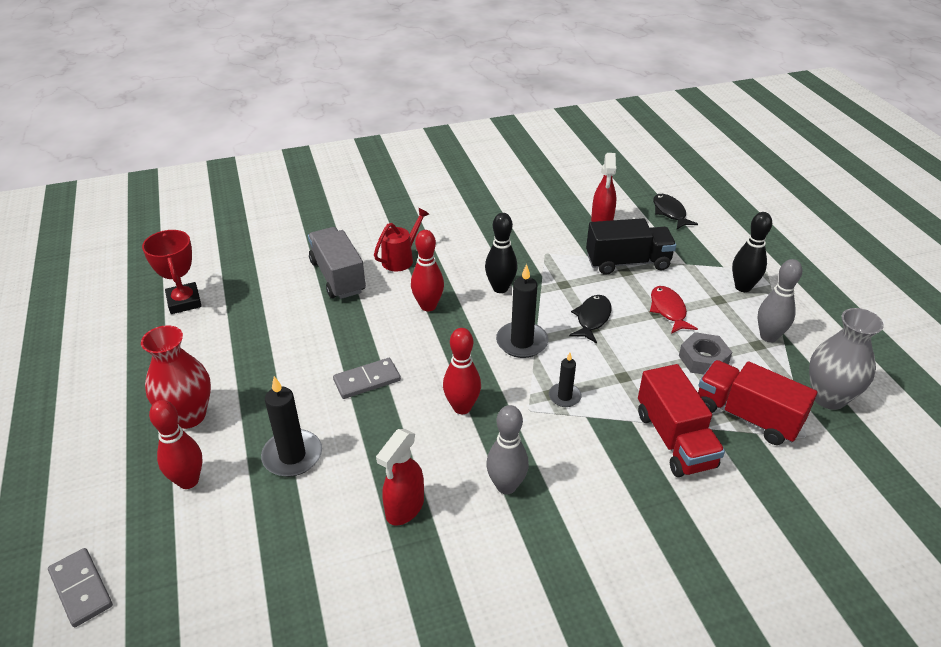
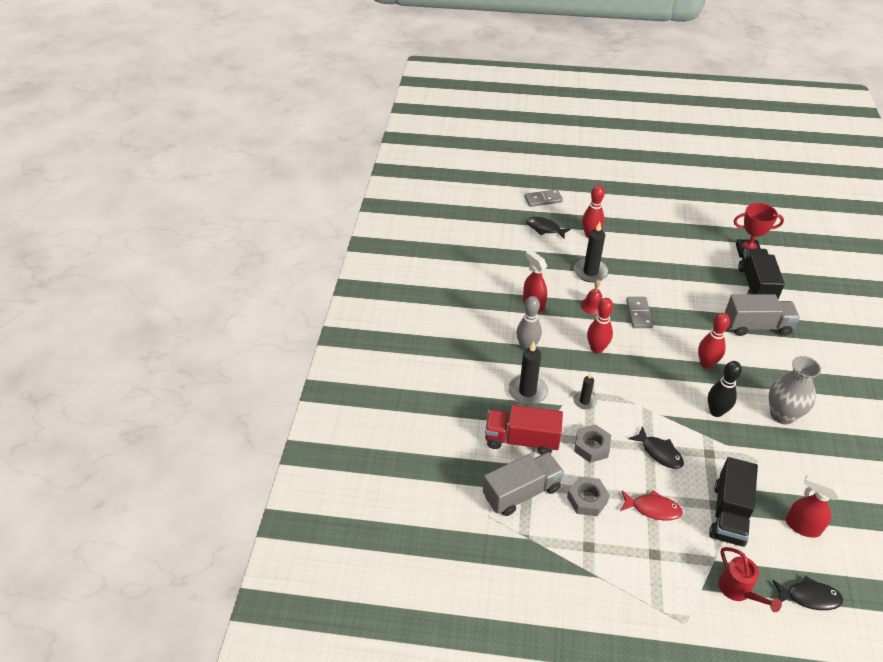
camera: 115 degrees right, 5 degrees up
red vase [141,325,211,429] -> none
red watering can [374,208,429,271] -> red watering can moved to [718,547,782,612]
black candle [496,264,548,358] -> black candle moved to [508,341,548,405]
red truck [698,360,817,445] -> grey truck [483,452,564,516]
black bowling pin [732,212,772,292] -> none
grey bowling pin [758,259,802,343] -> none
grey vase [809,308,884,410] -> grey vase moved to [769,356,821,424]
none -> black fish [526,217,571,239]
none -> grey nut [574,424,611,463]
none -> red bell [581,279,603,315]
none -> black truck [738,248,785,299]

